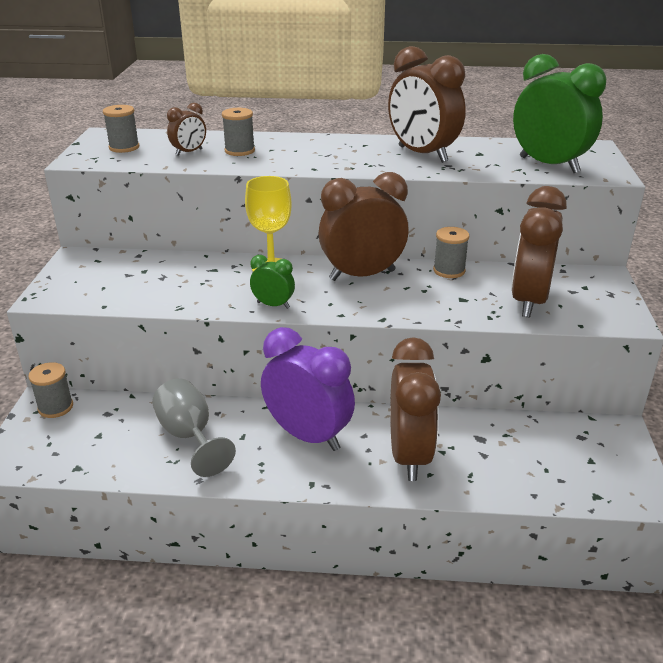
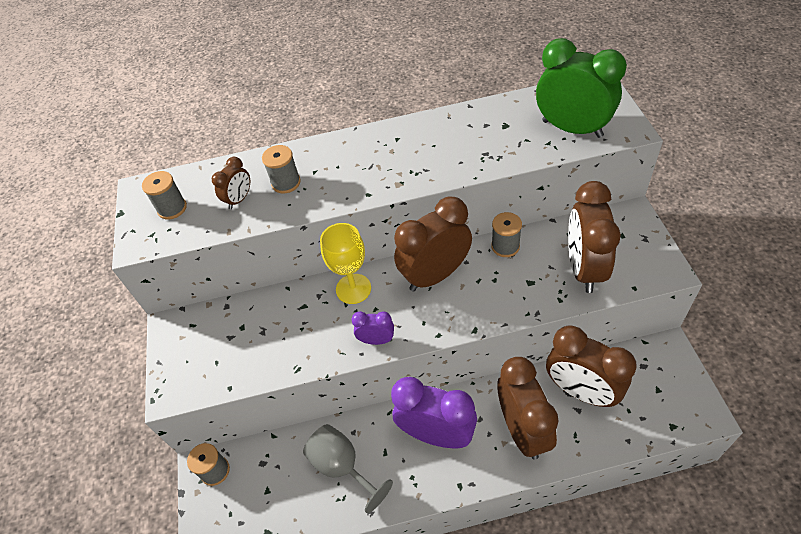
camera: 10 degrees left, 20 degrees up
green clock [250,255,295,309] -> purple clock [352,311,394,345]
brown clock [388,46,466,163] -> brown clock moved to [546,325,637,407]

